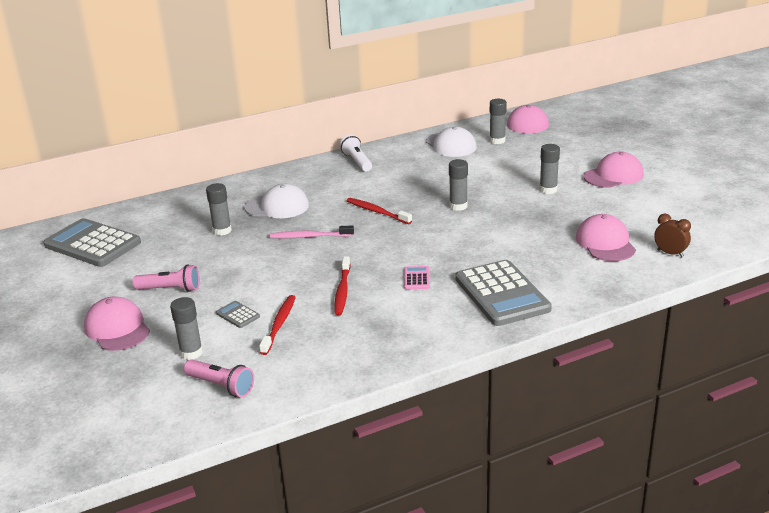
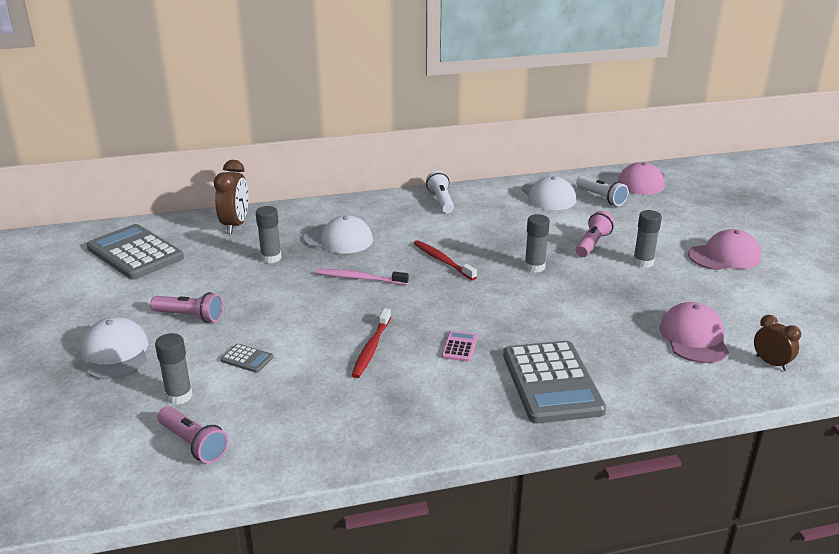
camera: 10 degrees right, 0 degrees up
pink cap [84,297,150,351] -> white cap [81,317,148,380]
grey calculator [216,301,260,328] -> grey calculator turned 150 degrees clockwise [220,344,274,373]
red toothbrush [259,295,296,355] -> none
grey glue stick [489,99,507,144] -> white flashlight [576,176,628,206]
none -> brown clock [214,160,248,234]
none -> pink flashlight [575,211,615,257]

